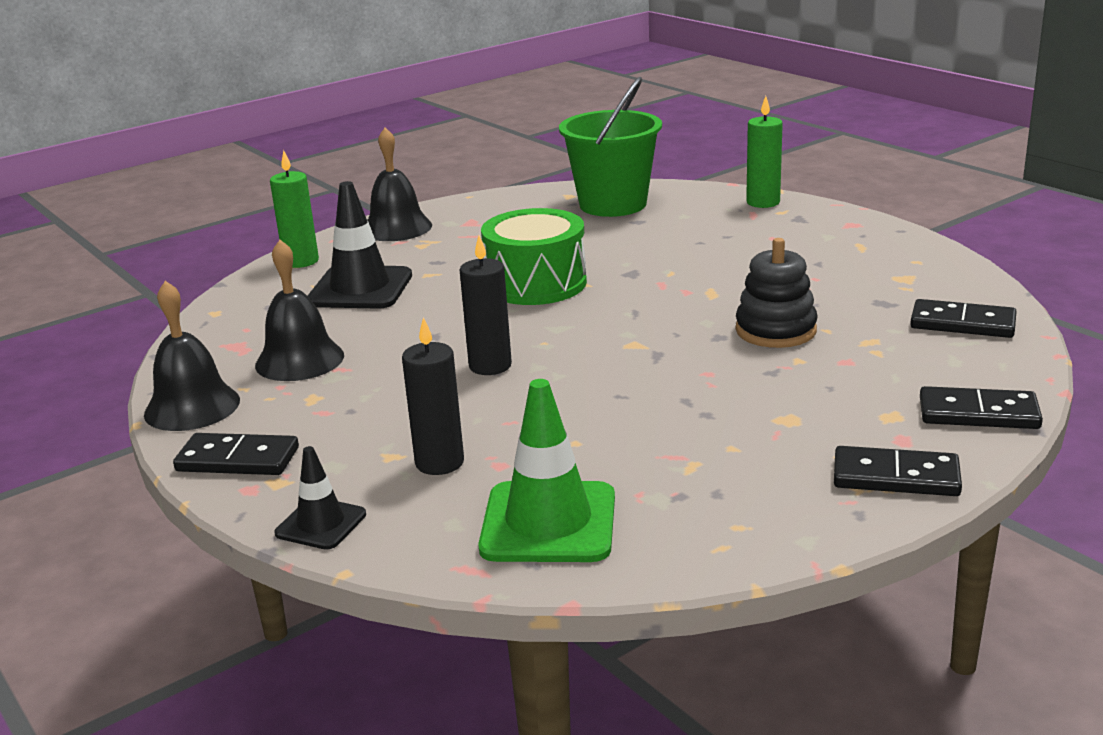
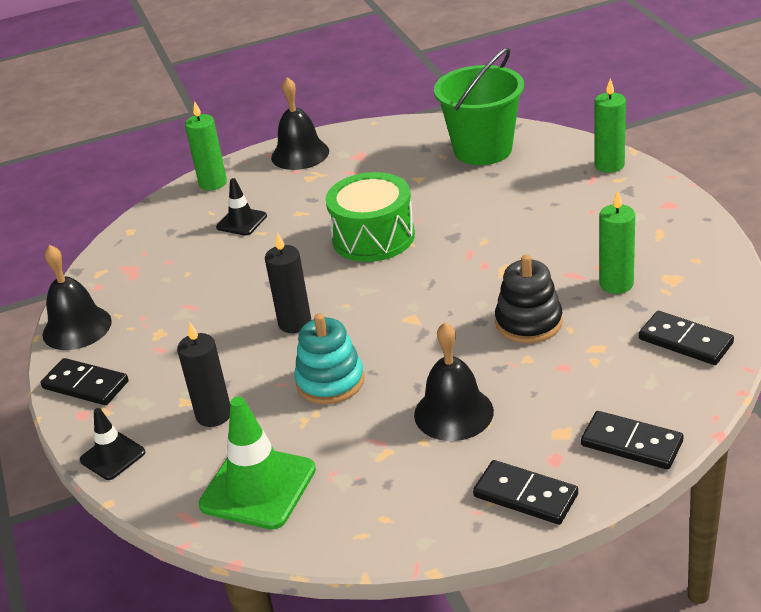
camera: 20 degrees right, 10 degrees up
black bell [255,240,344,381] -> black bell moved to [414,322,494,441]
black traffic cone [308,181,412,309] -> black traffic cone [216,178,267,236], size x0.56
none -> turquoise stacking toy [294,313,365,404]
none -> green candle [599,191,635,294]

